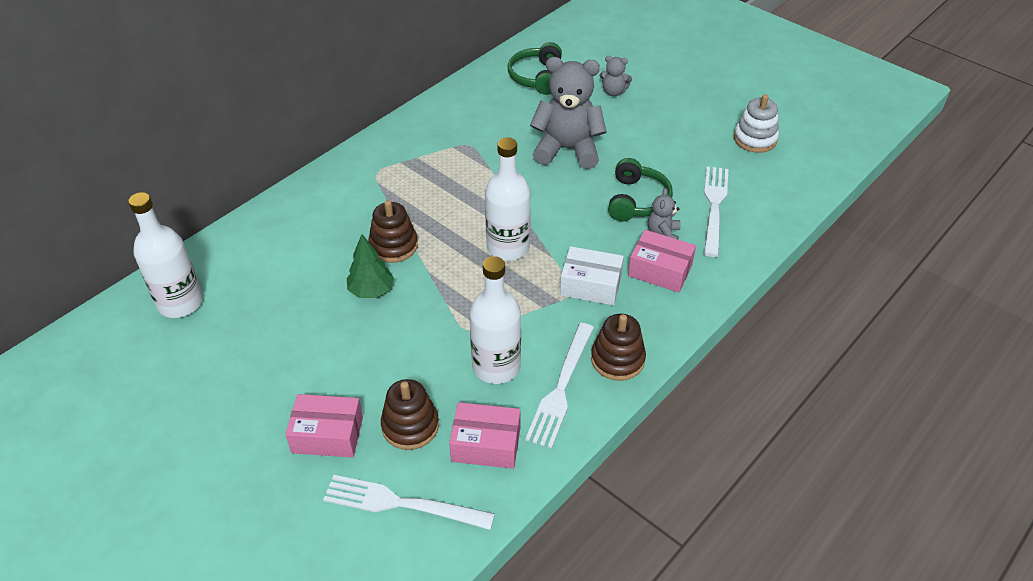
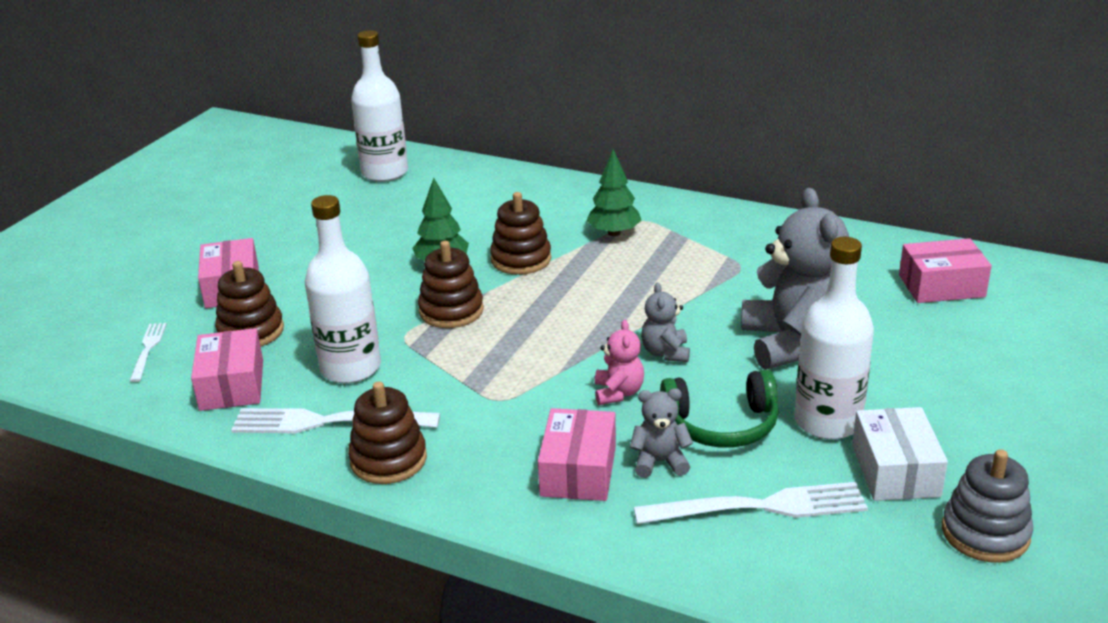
camera: 75 degrees right, 15 degrees down
white fork [323,475,495,530] -> white fork [130,323,167,382], size x0.54
white bottle [485,137,531,261] -> white bottle moved to [795,237,874,440]
green headphones [508,42,562,95] -> pink box [899,238,992,303]
white box [560,246,624,306] -> white box moved to [852,407,948,501]
grey teddy bear [599,56,632,96] -> grey teddy bear moved to [641,283,690,362]
white stacking toy [734,94,779,153] -> grey stacking toy [942,449,1033,562]
none -> brown stacking toy [418,241,484,328]
none -> green tree [586,149,642,236]
none -> pink teddy bear [595,320,644,405]

